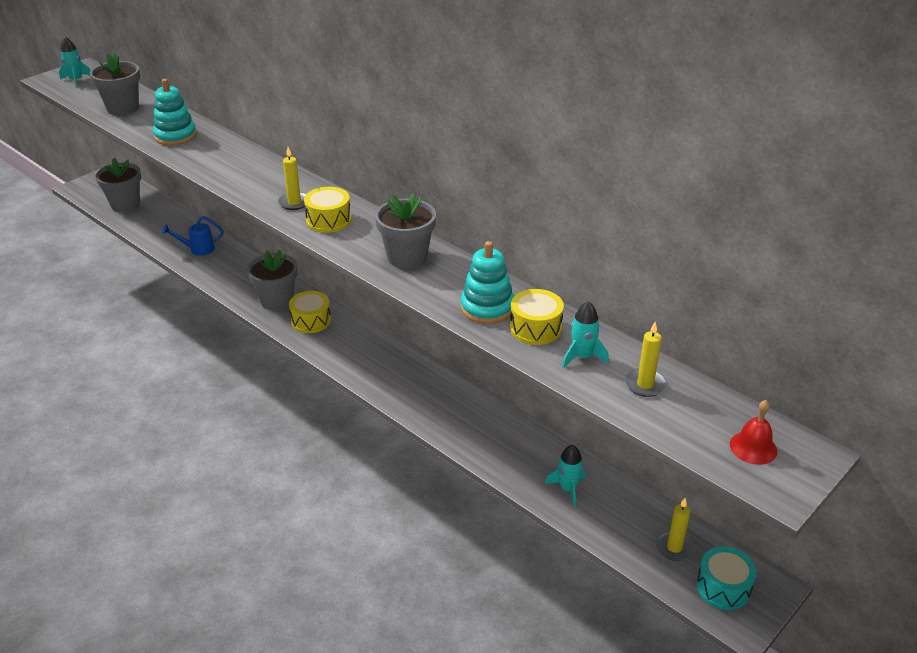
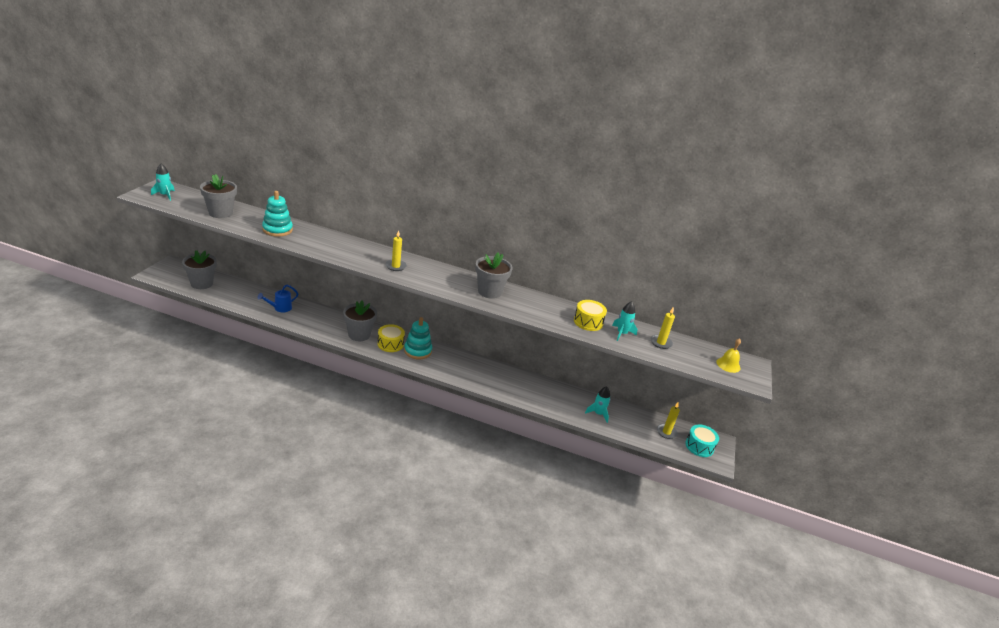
camera: 30 degrees left, 5 degrees down
yellow drum [304,187,351,233] -> none
turquoise stacking toy [461,241,514,324] -> turquoise stacking toy moved to [404,317,432,359]
red bell [730,400,777,465] -> yellow bell [716,338,741,373]

